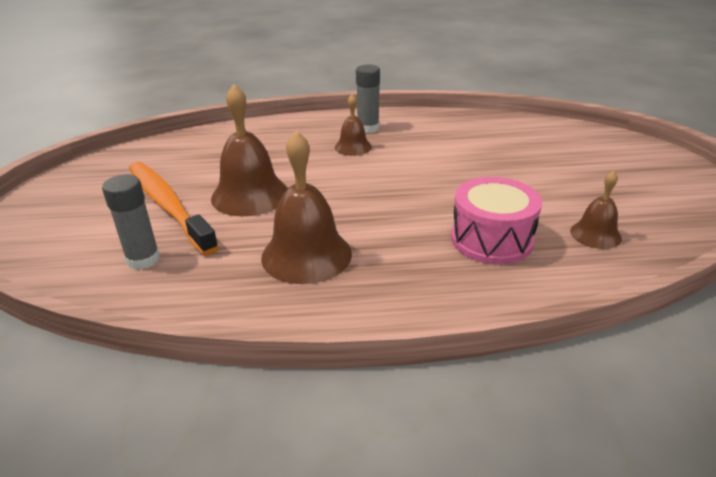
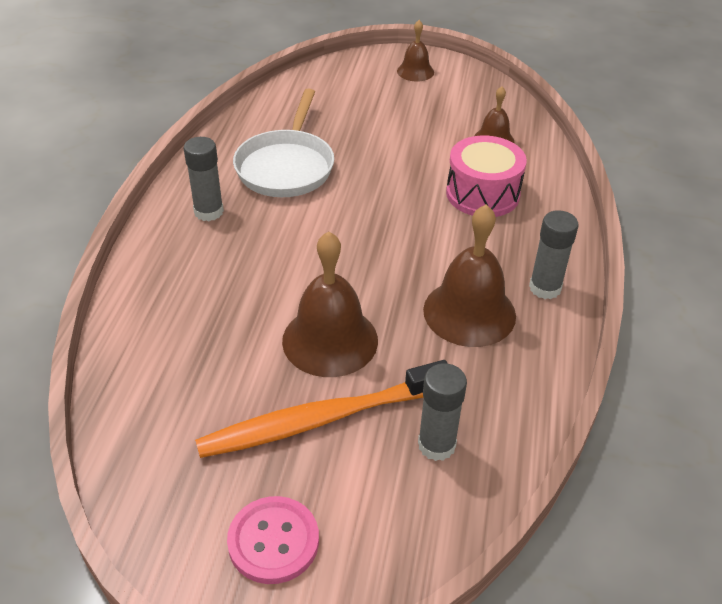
camera: 75 degrees left, 10 degrees up
brown bell [335,94,372,156] -> brown bell moved to [397,20,434,82]
none -> pink button [227,496,319,584]
none -> white pan [233,89,334,197]
none -> grey glue stick [529,210,578,299]

